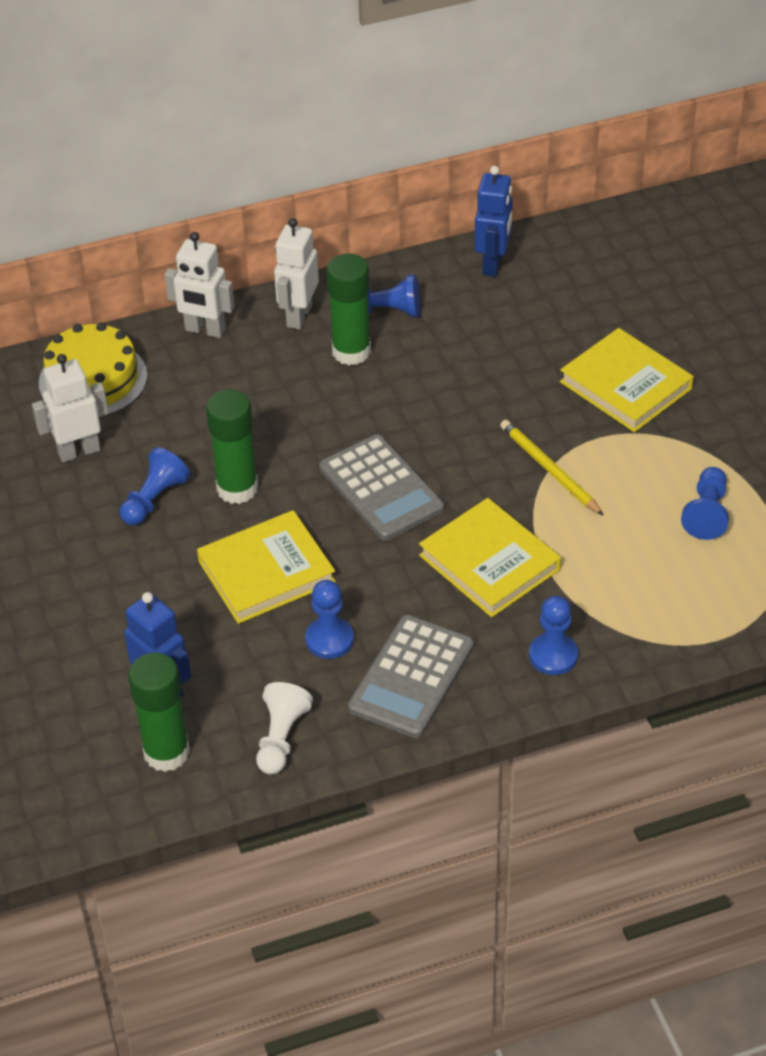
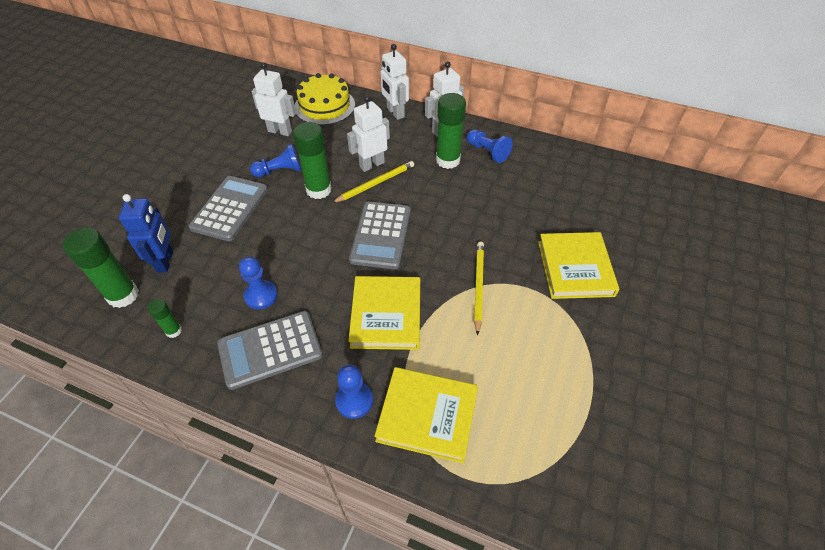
camera: 40 degrees right, 5 degrees up
yellow book [197,510,336,624] -> yellow book moved to [374,367,478,463]
white pawn [256,682,313,774] -> green glue stick [148,299,182,338]
blue robot [475,166,513,277] -> none
blue pawn [681,467,729,540] -> none
none -> grey calculator [189,176,268,241]
none -> yellow pencil [332,161,414,203]
none -> white robot [347,95,390,172]

